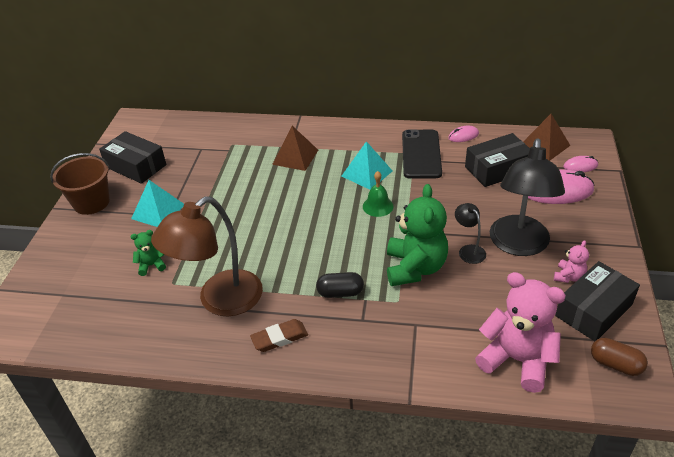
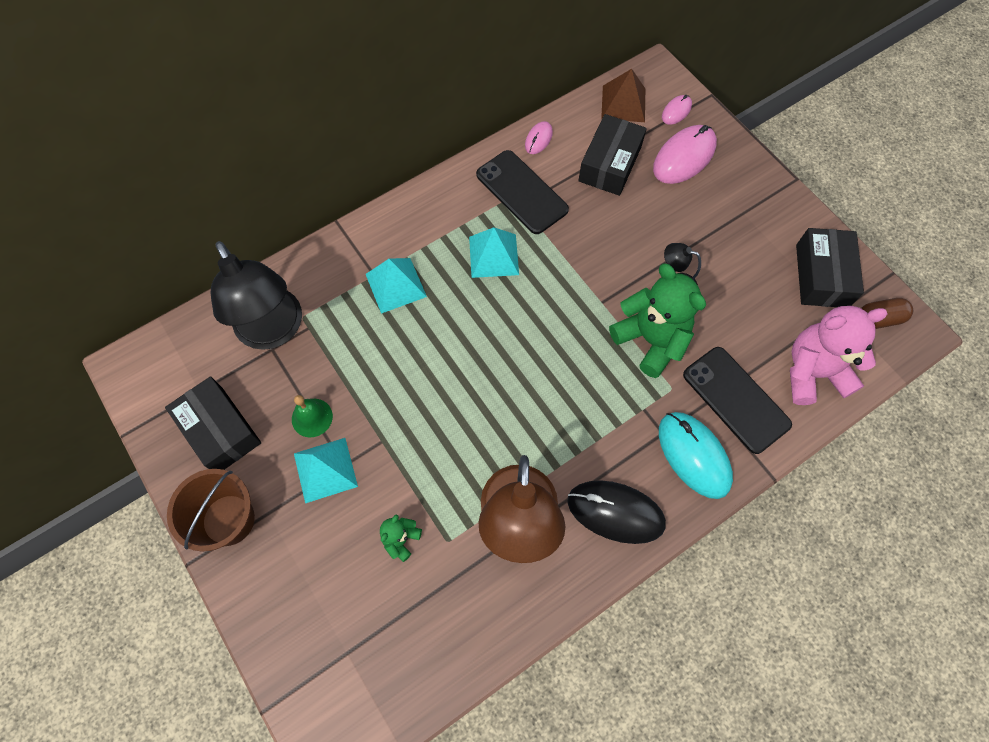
camera: 45 degrees left, 25 degrees up
black box [99,131,166,184] -> black box turned 60 degrees clockwise [165,376,261,470]
brown eraser [250,319,308,352] -> black mouse [568,480,666,544]
brown pyramid [272,126,318,171] -> turquoise pyramid [366,258,427,314]
black capsule [316,272,364,298] -> none
green bell [363,171,393,217] -> green bell moved to [292,395,333,438]
black lamp [490,138,565,256] -> black lamp moved to [211,241,302,350]
pink teddy bear [554,240,589,283] -> none
none -> turquoise mouse [659,412,733,499]
none -> black phone [683,347,792,454]

